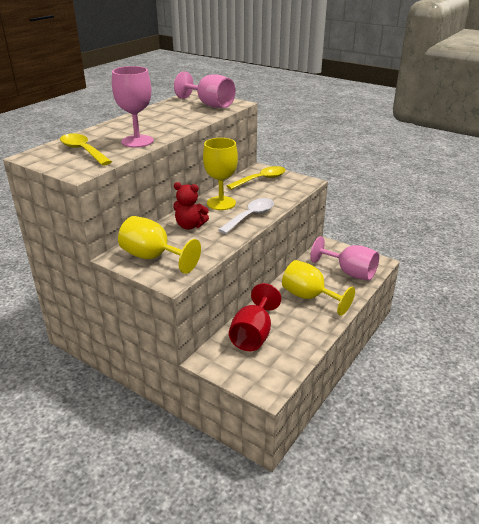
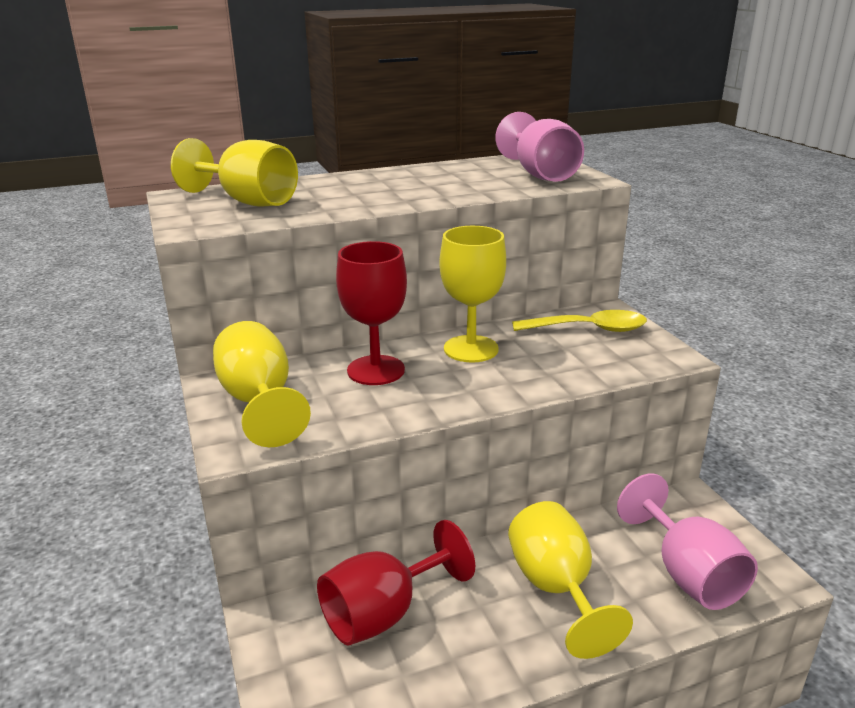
camera: 35 degrees right, 5 degrees down
yellow spoon [60,133,112,166] -> yellow goblet [171,138,298,206]
pink goblet [112,66,154,148] -> none
red teddy bear [173,182,209,230] -> red goblet [336,241,407,385]
white spoon [218,198,274,234] -> none

